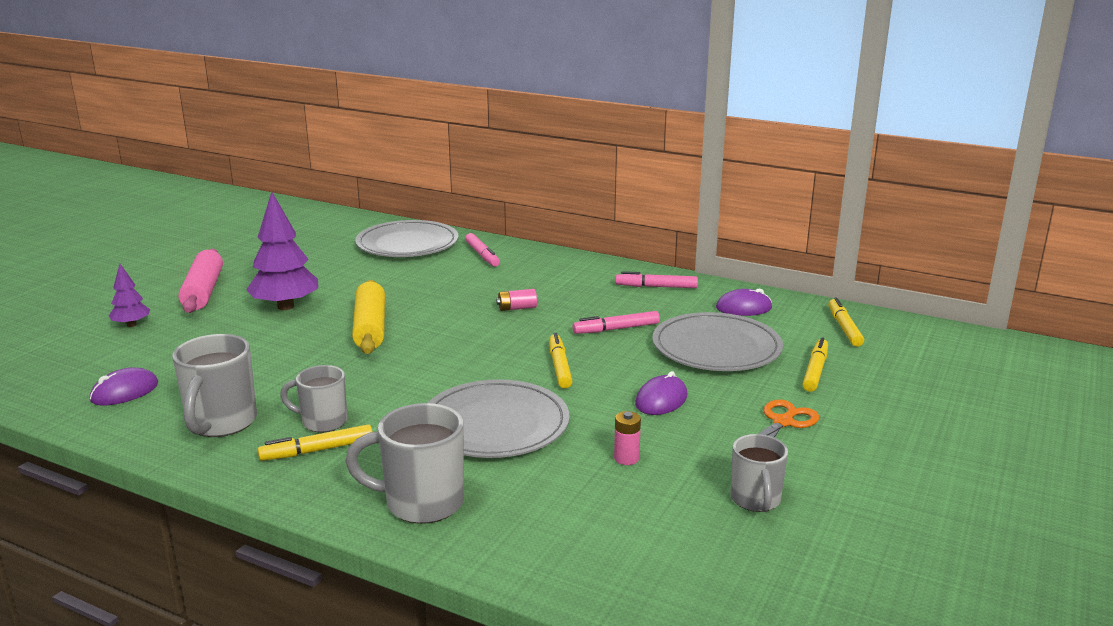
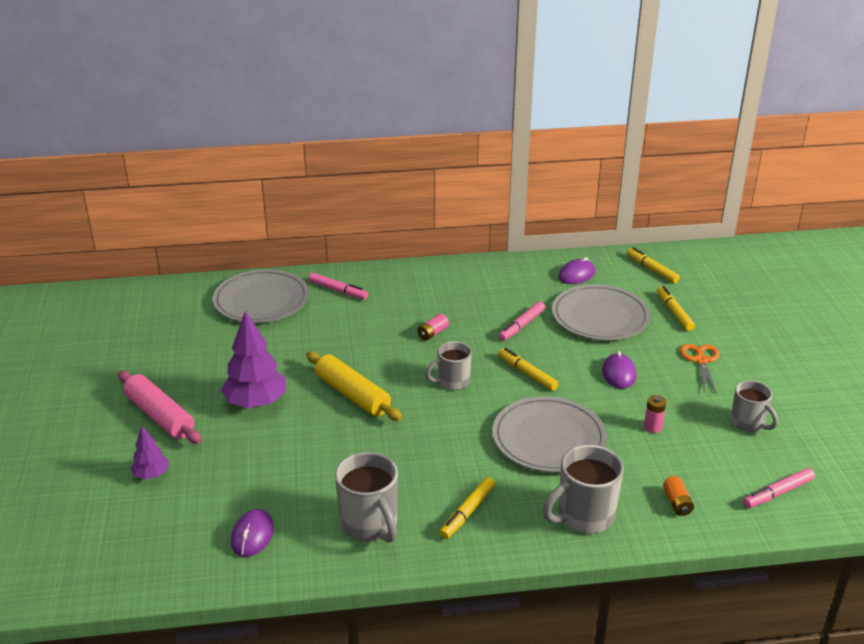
camera: 35 degrees left, 10 degrees up
grey mug [280,365,347,433] -> grey mug moved to [425,341,472,390]
pink marker [616,271,698,288] -> pink marker moved to [743,468,815,508]
none -> orange battery [663,476,694,516]

